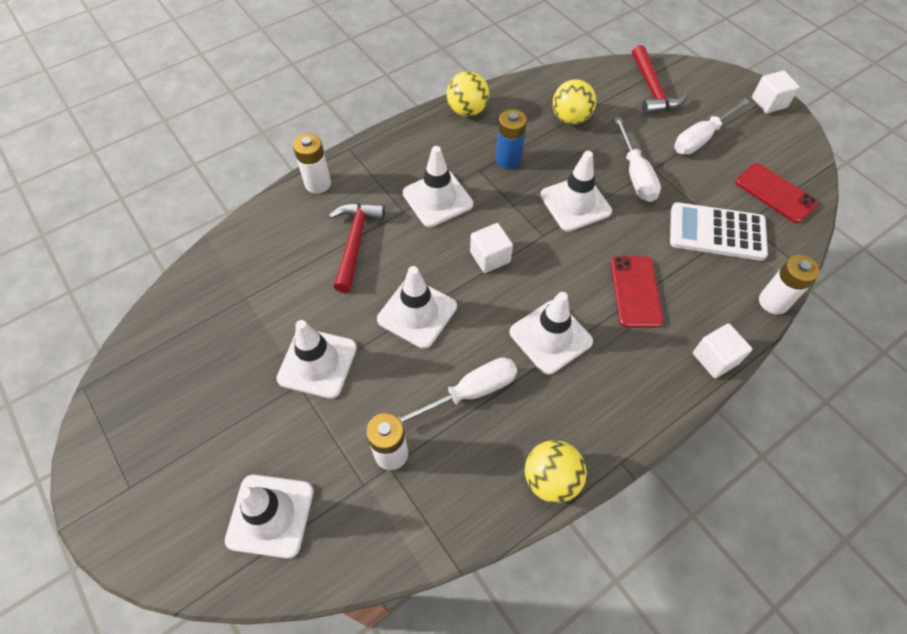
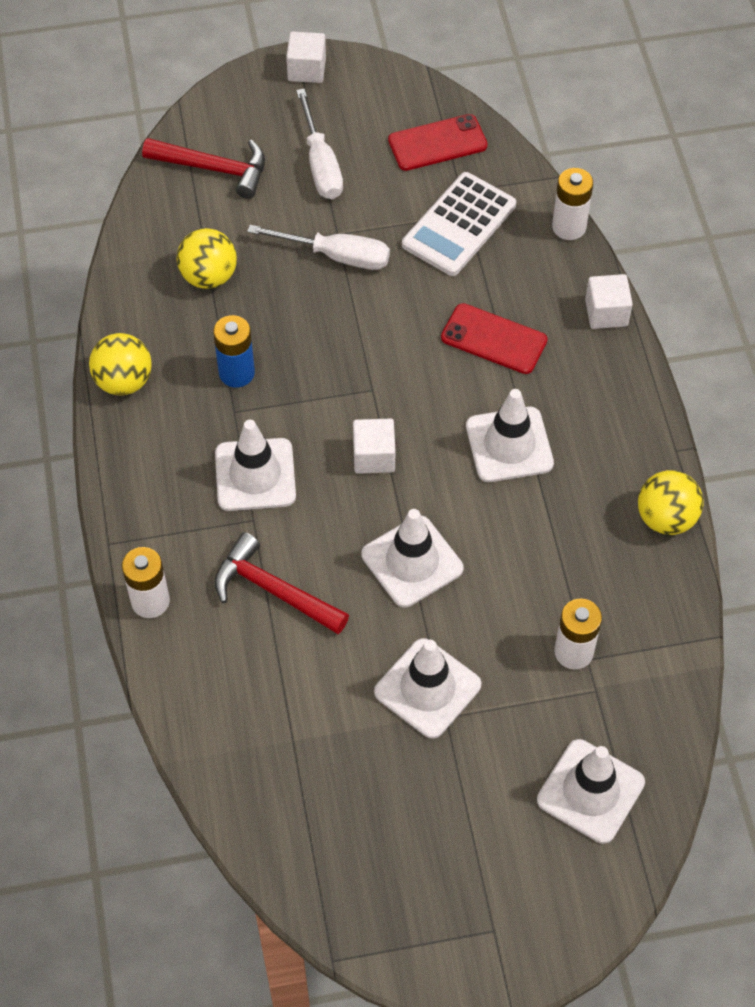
camera: 65 degrees left, 0 degrees up
white screwdriver [398,357,517,424] -> none
white traffic cone [540,151,612,232] -> none

